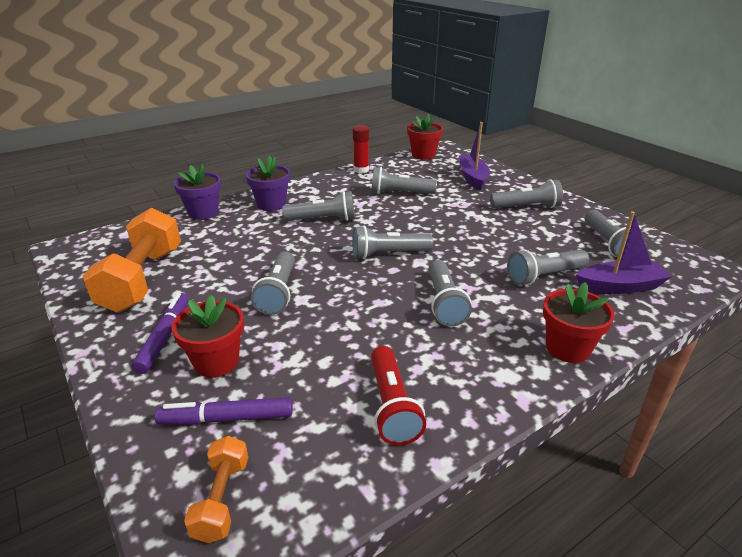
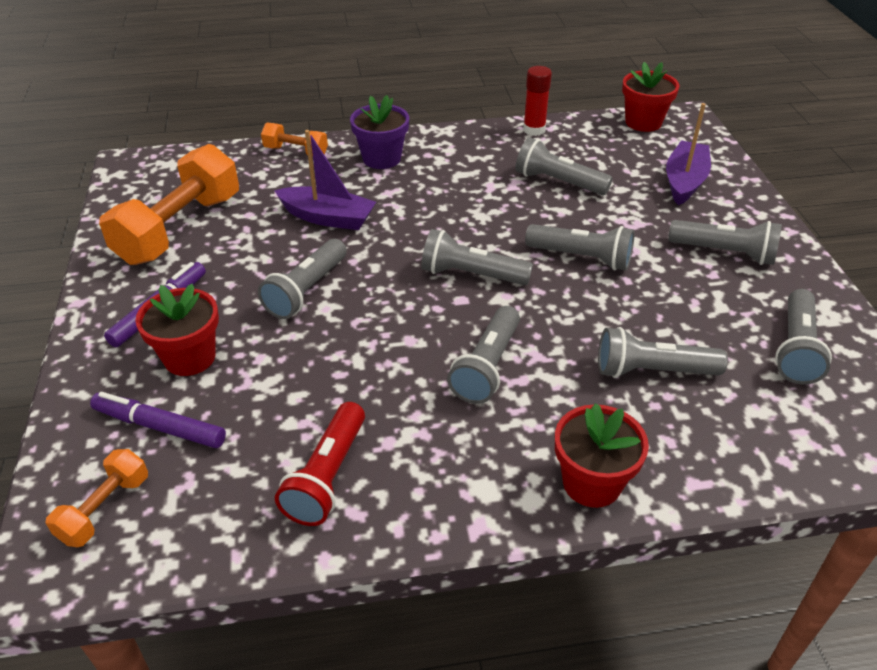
camera: 25 degrees right, 10 degrees up
purple flower pot [174,164,221,220] -> orange dumbbell [261,123,328,156]
grey flashlight [282,191,355,221] -> grey flashlight moved to [525,224,634,270]
purple boat [576,211,672,294] -> purple boat moved to [274,130,376,230]

